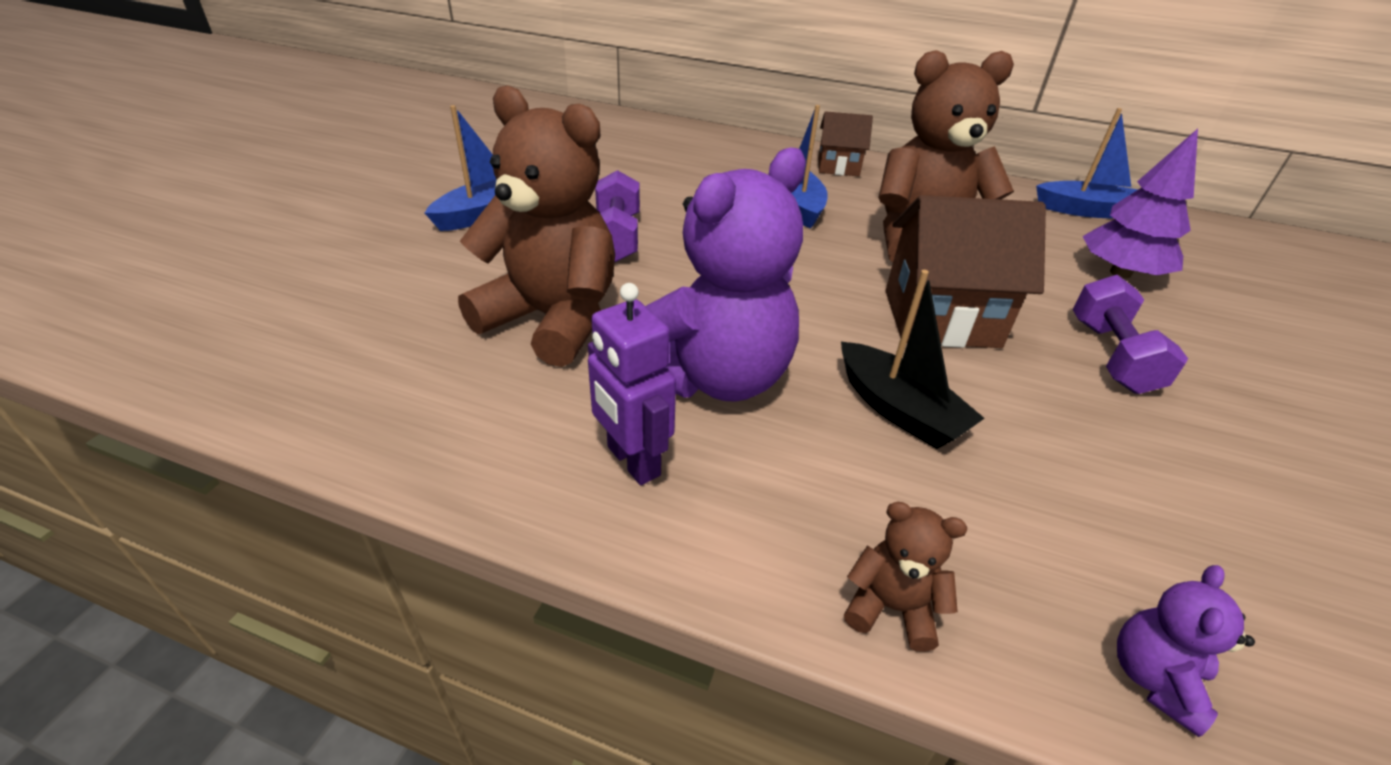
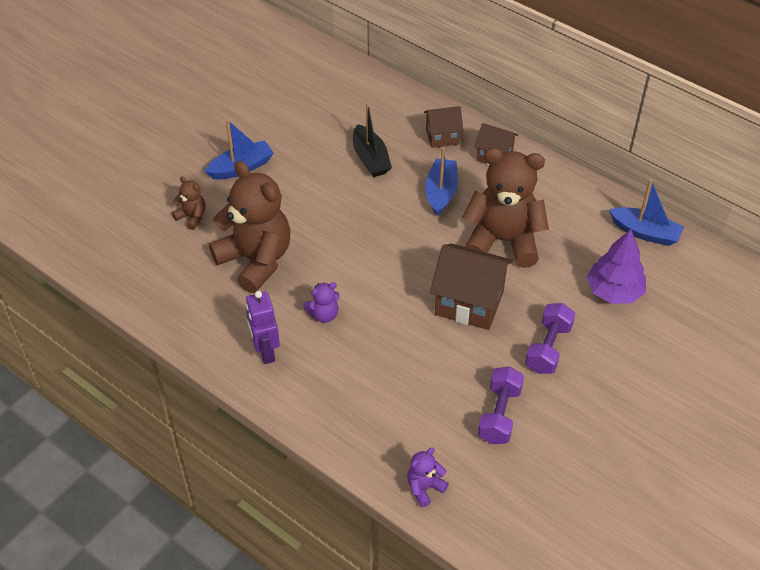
camera: 20 degrees right, 10 degrees up
purple dumbbell [595,170,640,262] -> purple dumbbell moved to [478,367,524,444]
purple teddy bear [646,148,806,402] -> purple teddy bear [303,282,340,323], size x0.43
black boat [841,270,985,449] -> black boat moved to [353,102,392,177]
brown teddy bear [844,502,967,652] -> brown teddy bear moved to [172,176,206,230]
none -> brown house [424,106,463,148]

